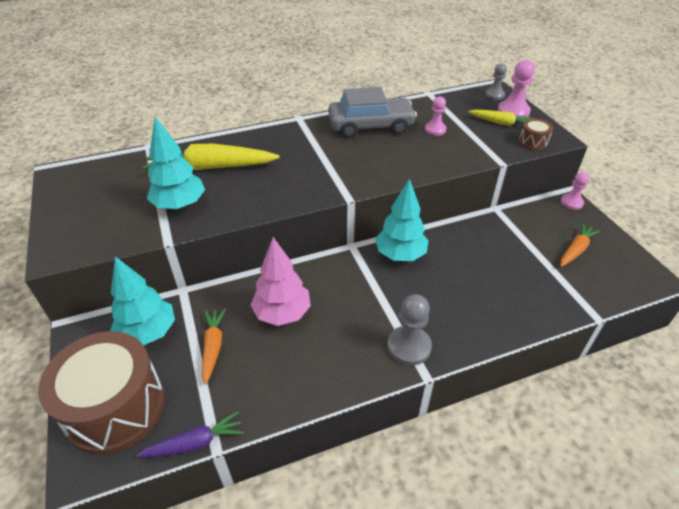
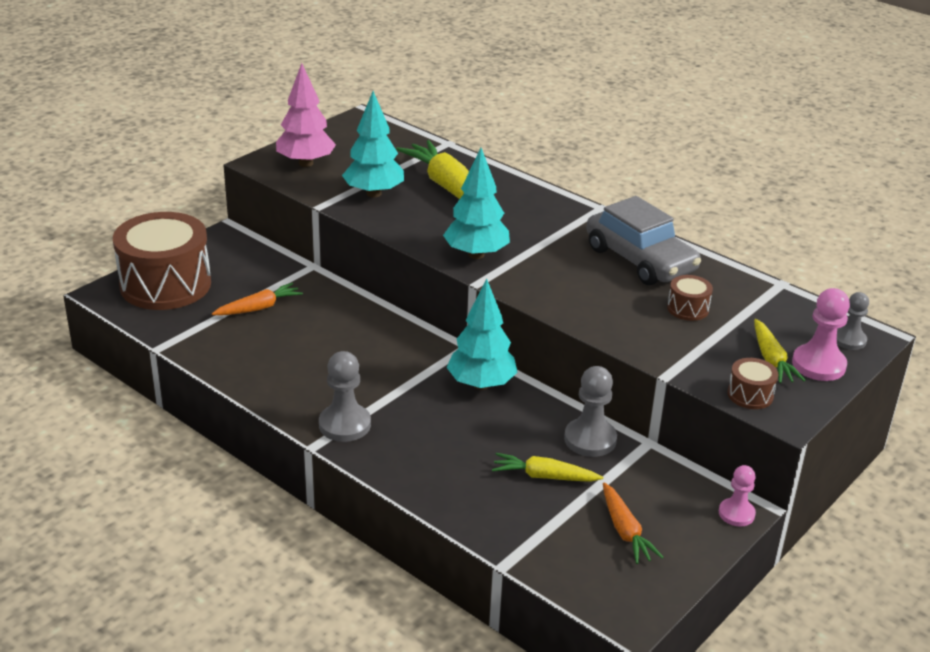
camera: 60 degrees right, 10 degrees down
turquoise tree [110,256,175,346] -> turquoise tree moved to [443,148,510,259]
purple carrot [136,411,244,458] -> none
pink tree [251,237,311,326] -> pink tree moved to [276,63,336,167]
pink pawn [425,96,446,136] -> brown drum [667,275,713,321]
orange carrot [560,223,600,267] -> orange carrot turned 60 degrees clockwise [603,483,663,564]
none -> yellow carrot [492,453,603,482]
none -> grey pawn [564,366,617,457]

